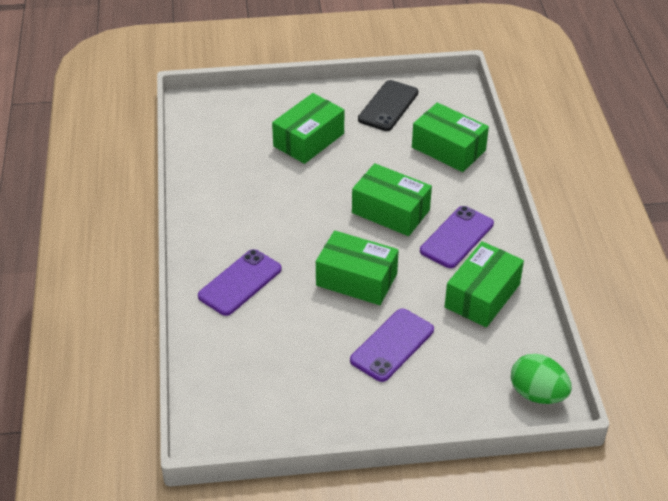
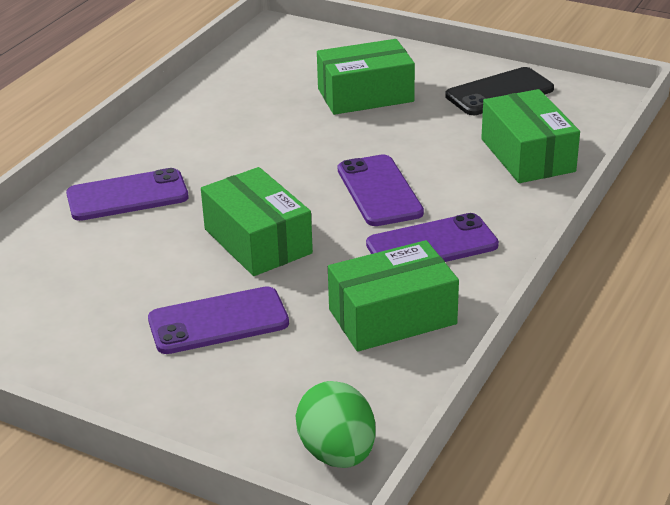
camera: 35 degrees right, 10 degrees down
green box [352,163,432,236] -> purple phone [338,154,424,226]

